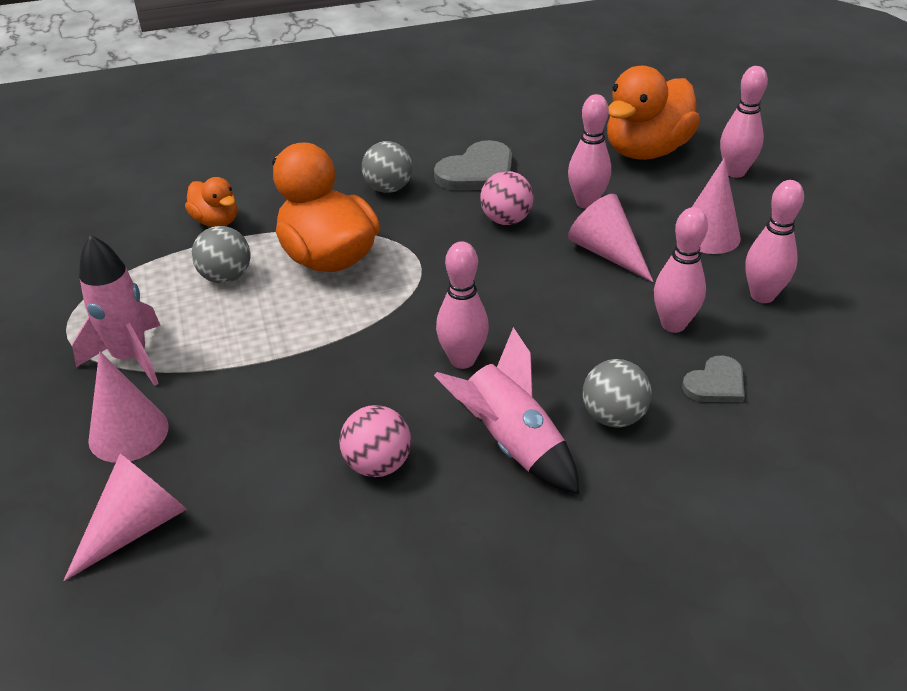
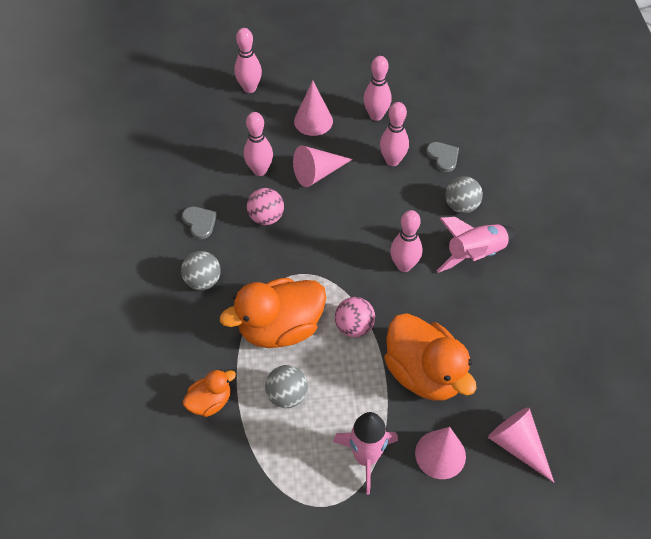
camera: 80 degrees left, 15 degrees up
pink ball [339,405,411,477] -> pink ball moved to [335,297,375,337]
grey heart [434,140,512,190] -> grey heart [182,207,217,239], size x0.60
orange duck [607,66,700,160] -> orange duck moved to [384,313,477,401]

